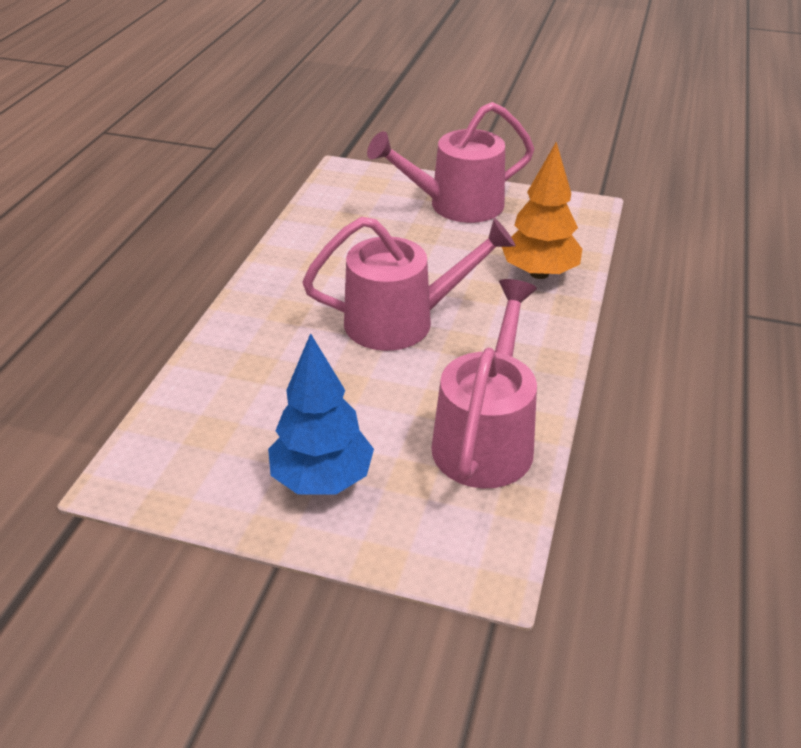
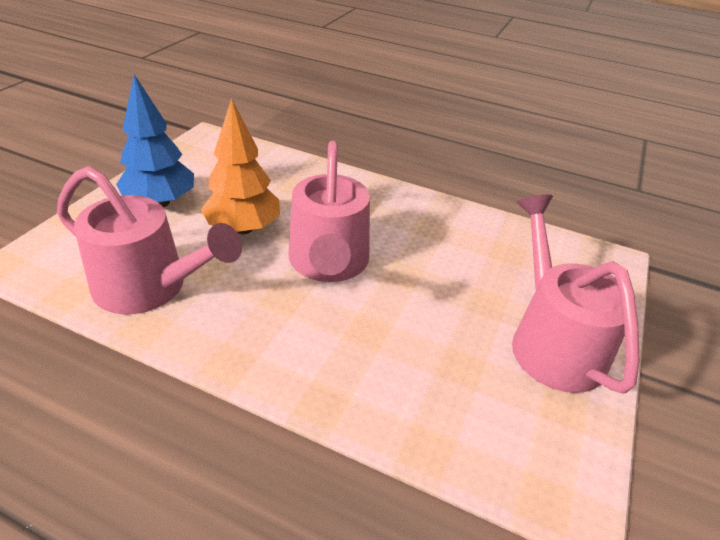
camera: 95 degrees right, 0 degrees up
orange tree [502,142,582,279] -> orange tree moved to [201,98,280,234]

